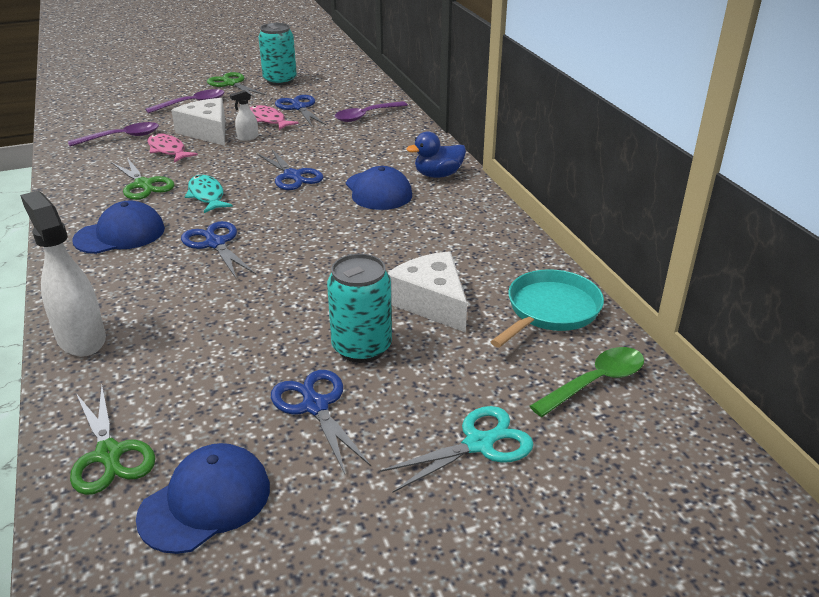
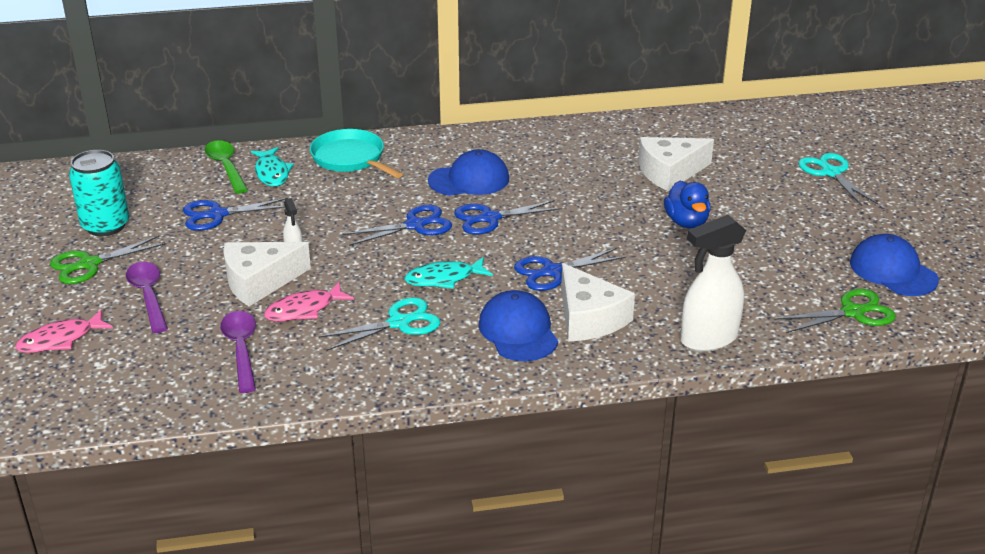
camera: 80 degrees left, 0 degrees up
green scissors [111,157,174,200] -> turquoise scissors [319,297,440,351]
pink fish [250,105,299,130] -> pink fish moved to [15,310,113,353]
blue scissors [271,370,371,474] -> blue scissors moved to [454,200,562,235]
turquoise can [327,254,392,363] -> none
purple spoon [335,101,408,122] -> turquoise fish [251,147,294,187]
blue duck [406,131,466,178] -> blue duck moved to [664,181,711,229]
turquoise pan [491,269,604,348] -> turquoise pan moved to [310,129,403,178]
green spoon [530,347,644,417] -> green spoon moved to [205,140,248,194]
none -> white cheese [561,263,635,342]

